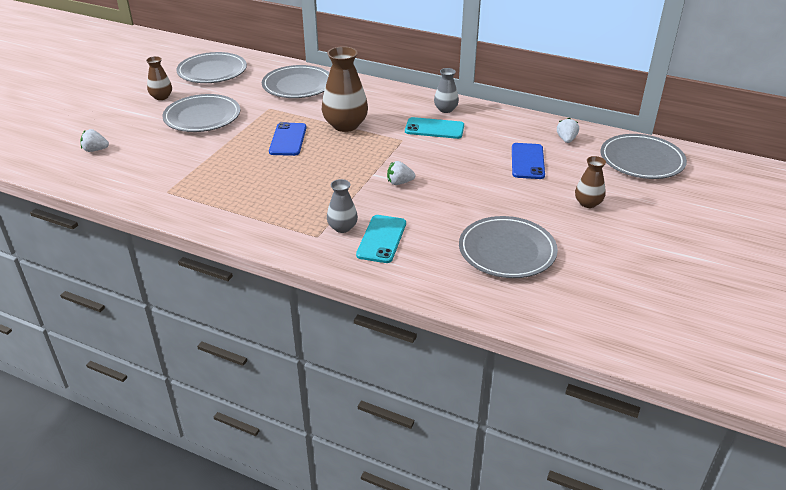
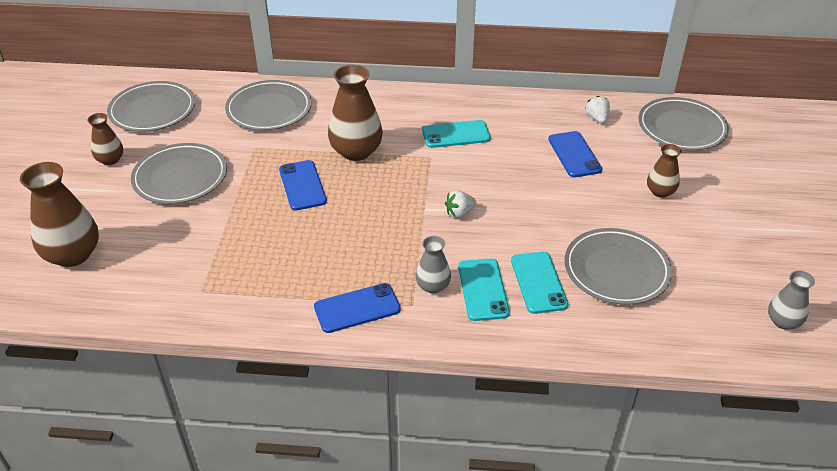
camera: 20 degrees left, 5 degrees up
white strawberry [81,129,109,152] -> brown vase [20,162,99,267]
grey vase [434,68,459,113] -> grey vase moved to [768,271,815,330]
none -> blue phone [314,283,401,333]
none -> turquoise phone [511,252,568,314]

